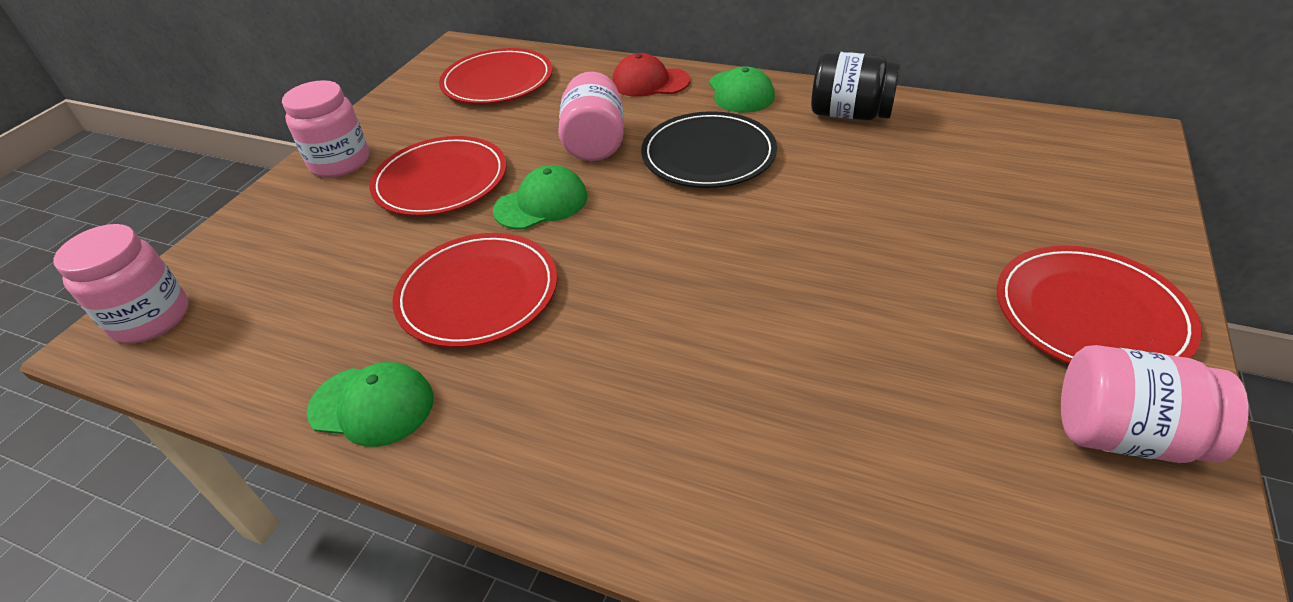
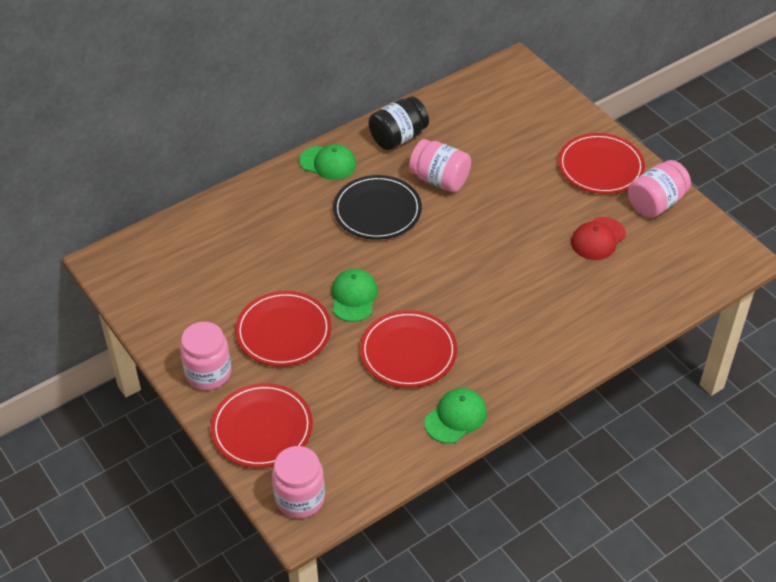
camera: 60 degrees left, 5 degrees up
red plate [439,48,552,104] -> red plate moved to [211,383,313,468]
pink jar [558,72,624,161] -> pink jar moved to [409,139,471,192]
red cap [612,53,690,97] -> red cap moved to [571,217,626,260]

